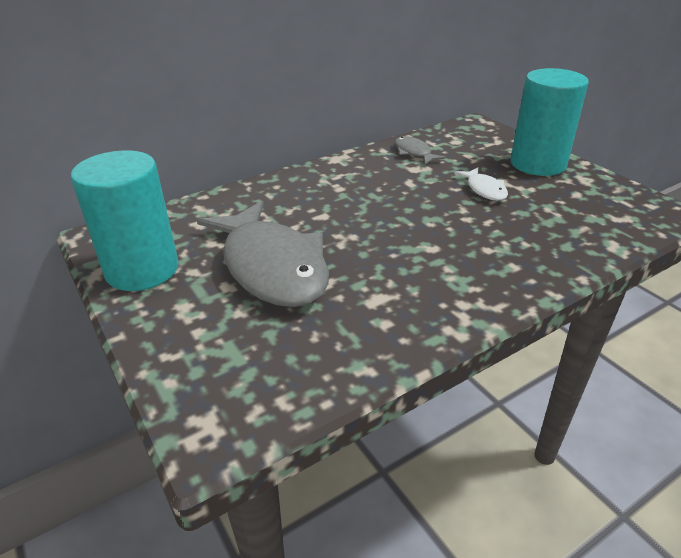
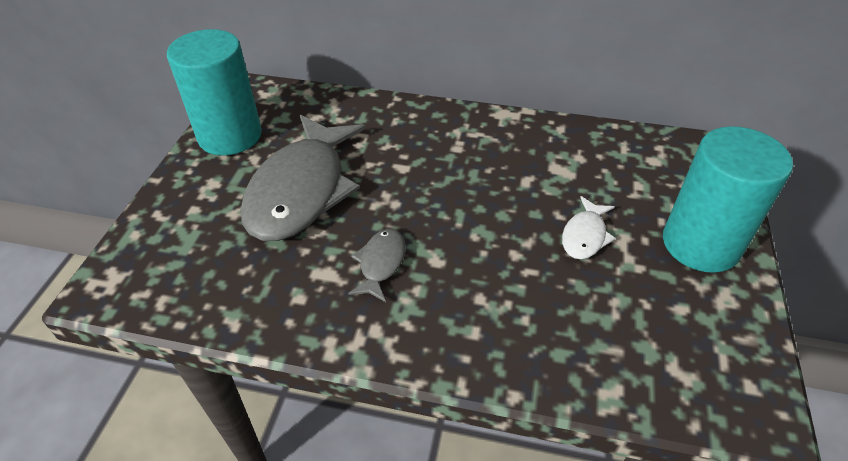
camera: 45 degrees right, 10 degrees up
grey fish [395,136,446,165] -> grey fish moved to [348,229,406,302]

